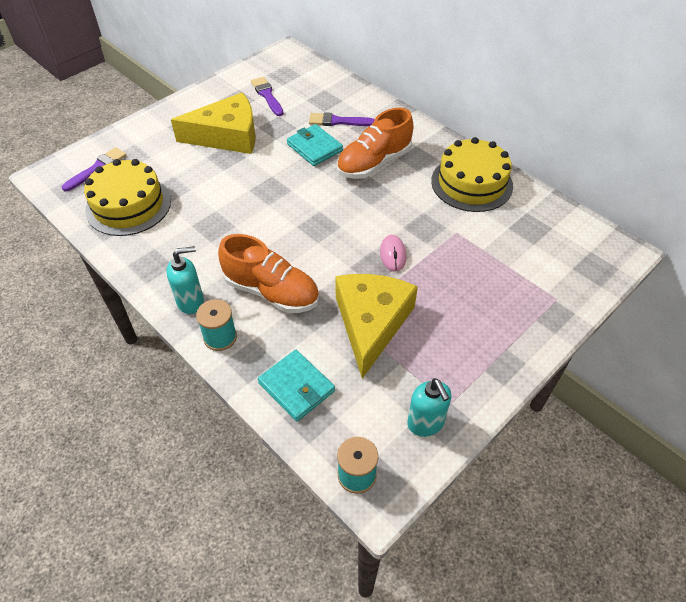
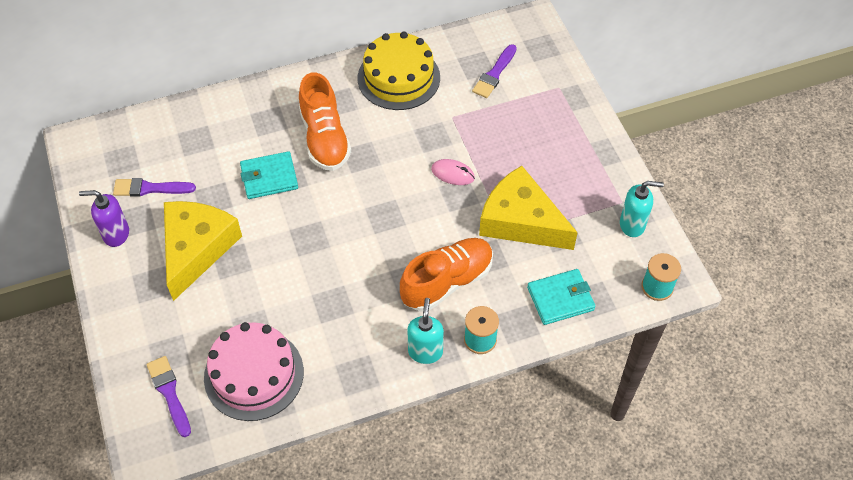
camera: 65 degrees left, 5 degrees up
yellow cake [84,159,171,236] -> pink cake [204,322,304,421]
purple brush [309,112,375,126] -> purple brush moved to [472,44,517,98]
none -> purple soap dispenser [79,190,129,247]

